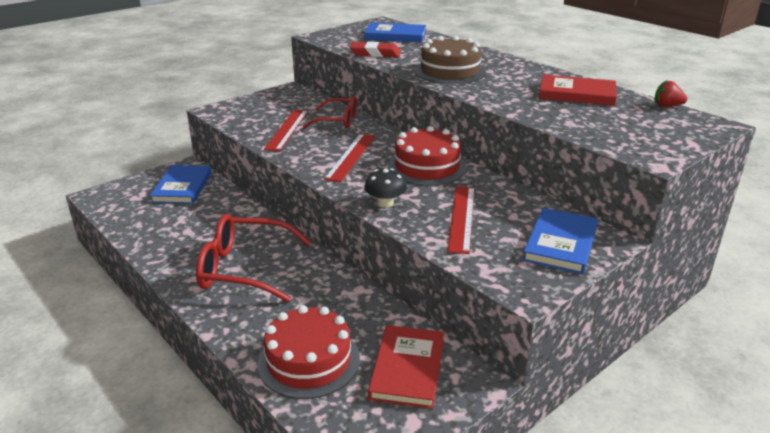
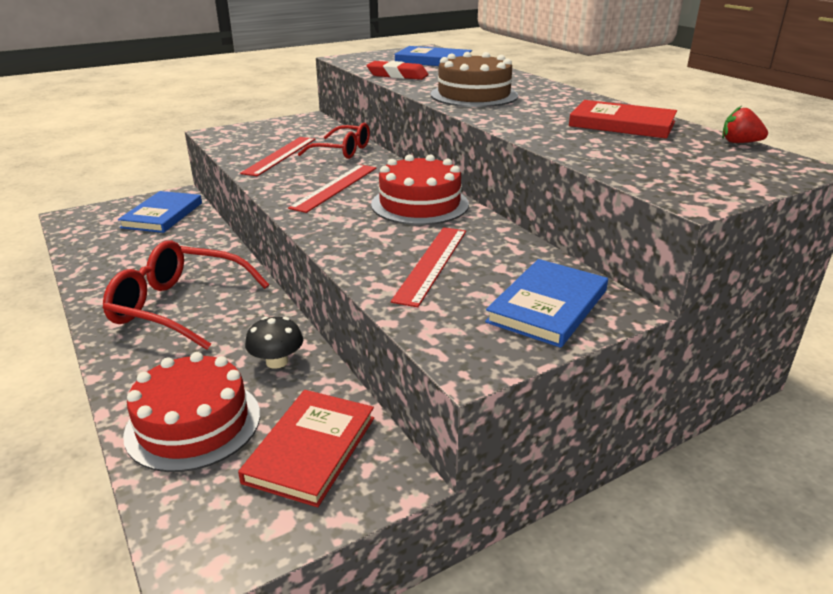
camera: 10 degrees right, 0 degrees up
black mushroom [364,168,407,208] -> black mushroom moved to [245,317,303,369]

